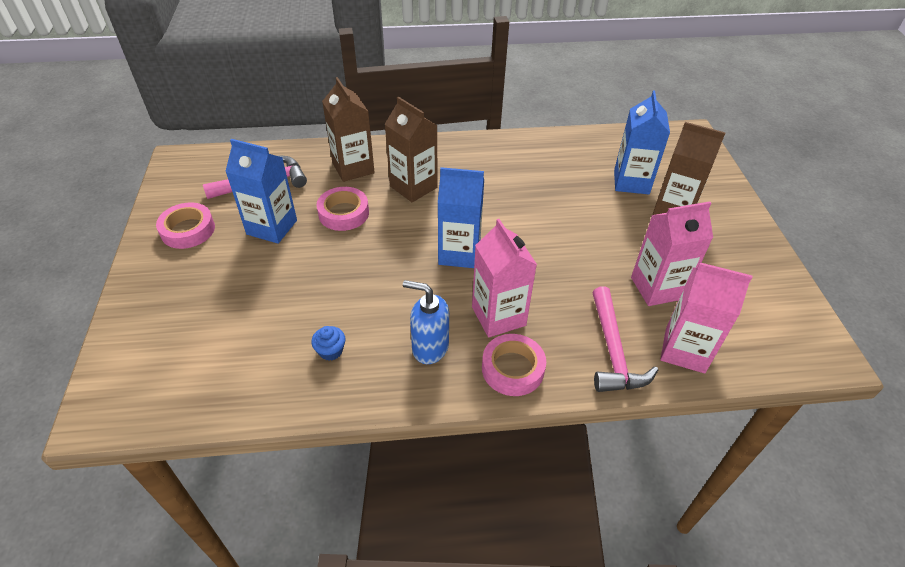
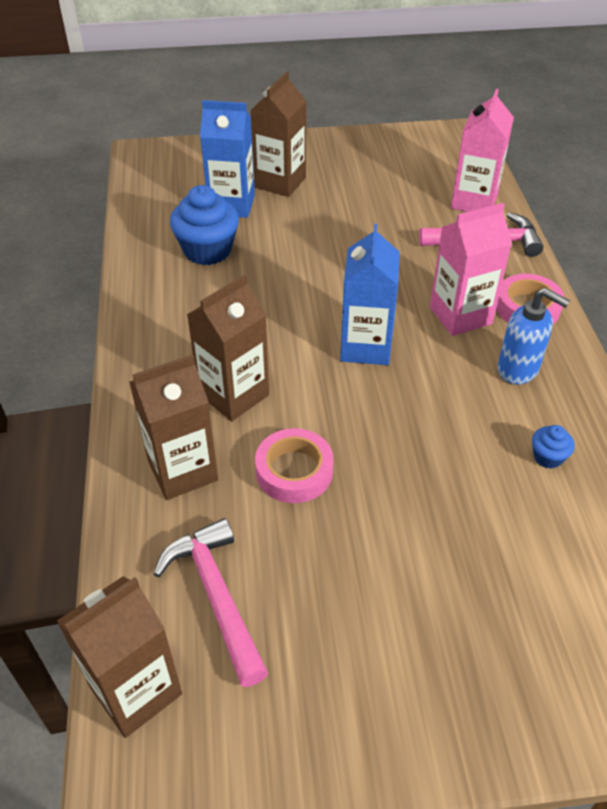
camera: 90 degrees left, 0 degrees up
pink tape [156,202,215,249] -> none
blue carton [225,139,297,244] -> none
blue soap dispenser [403,280,449,364] -> blue soap dispenser turned 75 degrees counterclockwise [497,288,570,385]
pink carton [631,202,713,306] -> none
none -> brown carton [57,576,182,738]
none -> blue cupcake [170,185,239,265]

